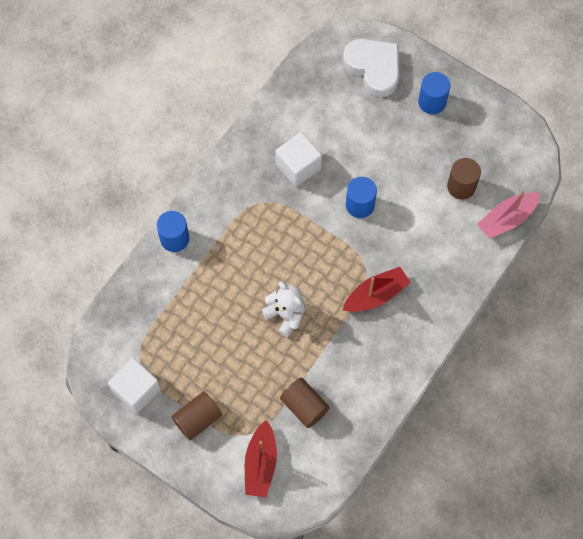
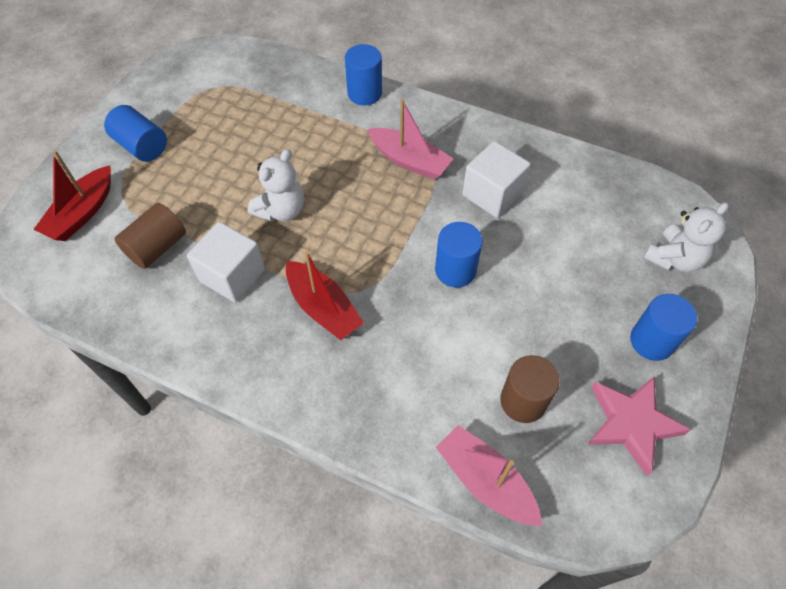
camera: 80 degrees right, 10 degrees down
white cube [108,358,161,414] -> white cube moved to [187,222,265,303]
brown cylinder [171,391,222,440] -> blue cylinder [104,105,167,162]
red boat [245,420,277,497] -> red boat turned 60 degrees counterclockwise [33,150,111,241]
white heart [343,39,399,97] -> white teddy bear [643,202,729,272]
none -> pink boat [368,99,453,179]
none -> pink star [588,377,691,476]

